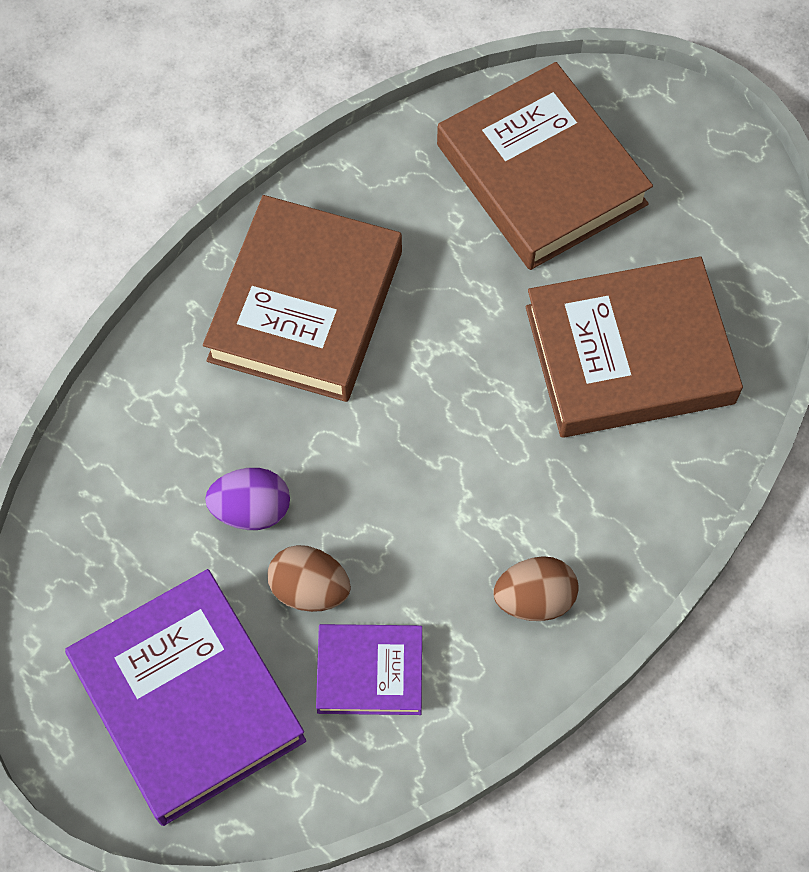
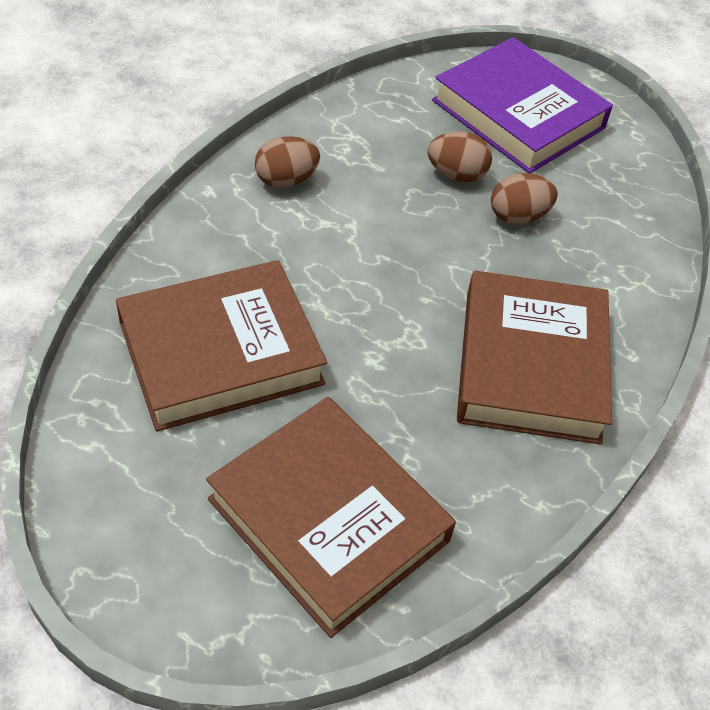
camera: 165 degrees right, 15 degrees down
purple egg [205,468,290,530] -> brown egg [491,173,558,224]
purple book [316,624,422,715] -> none

